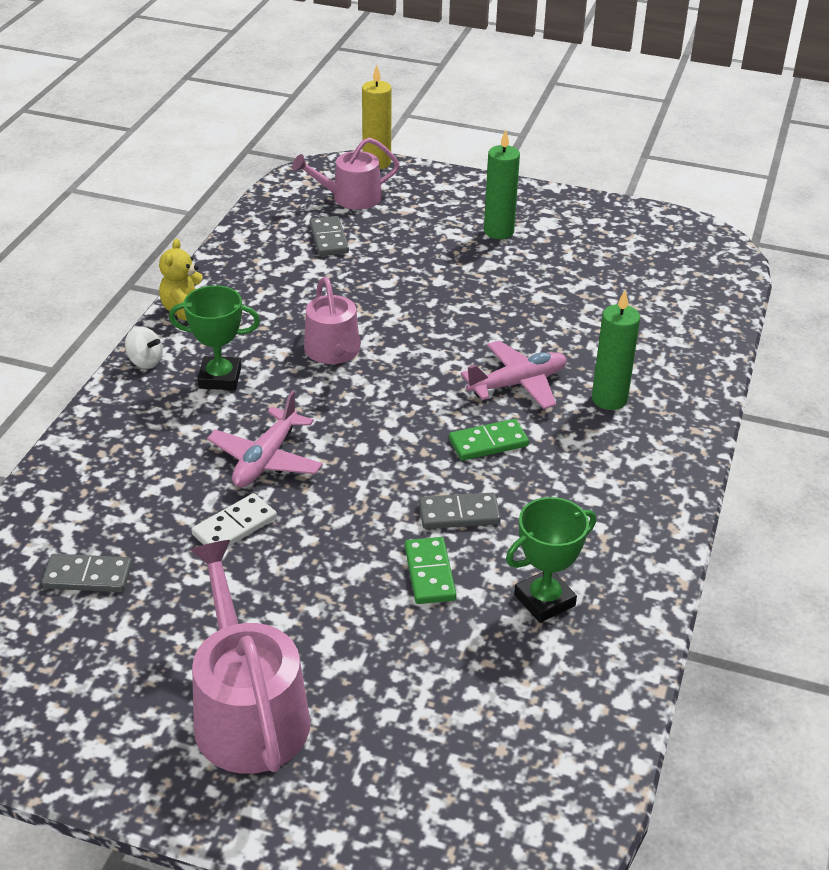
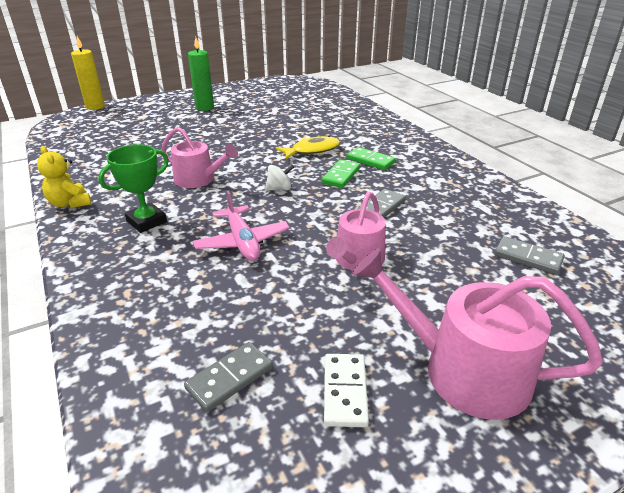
camera: 45 degrees left, 5 degrees down
white spinning top [125,326,163,369] -> white spinning top moved to [265,165,294,191]
white domino [191,493,277,547] -> white domino moved to [324,354,369,427]
pink watering can [292,137,400,209] -> pink watering can moved to [326,192,386,271]
grey domino [310,216,349,256] -> grey domino moved to [494,236,565,275]
green domino [405,537,456,604] -> green domino moved to [346,147,396,170]
pink plane [461,340,567,409] -> yellow fish [276,136,340,159]
green trophy [506,497,596,623] -> none
green candle [592,291,640,410] -> none

